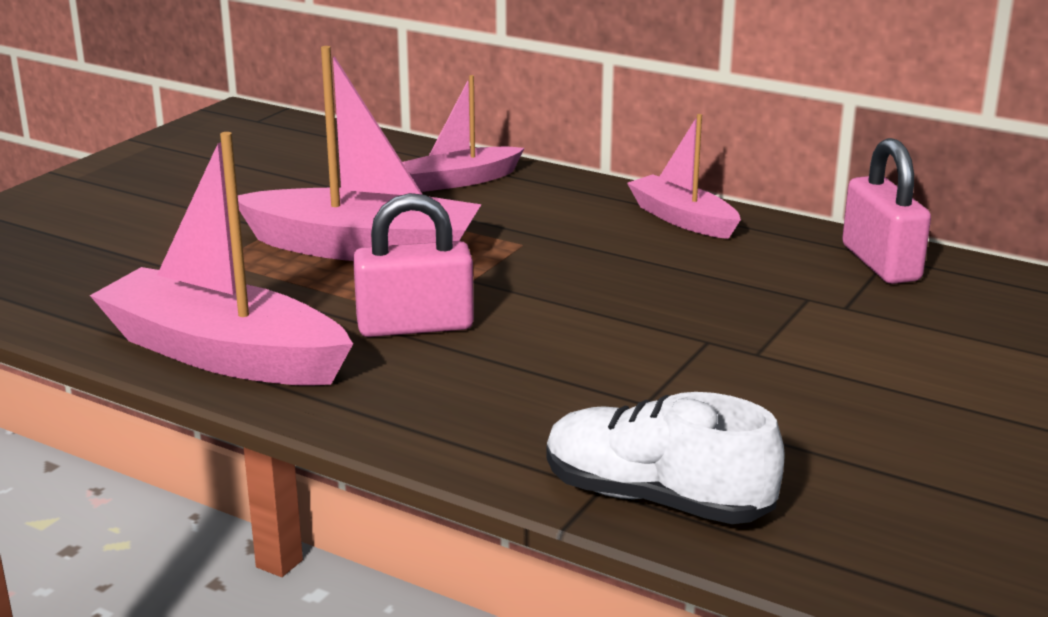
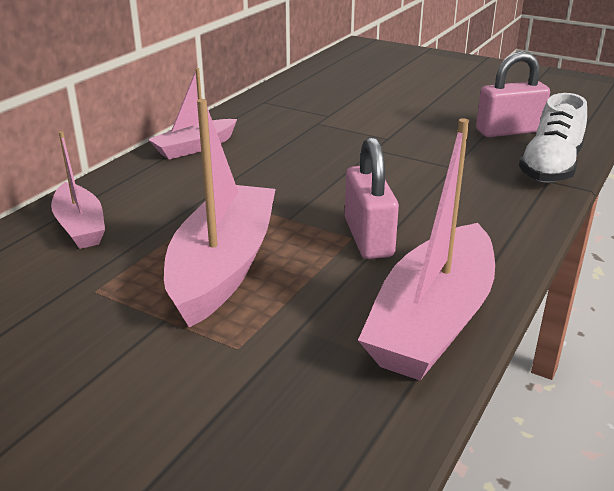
camera: 90 degrees left, 5 degrees up
pink padlock [842,138,931,284] -> pink padlock moved to [476,51,550,137]

